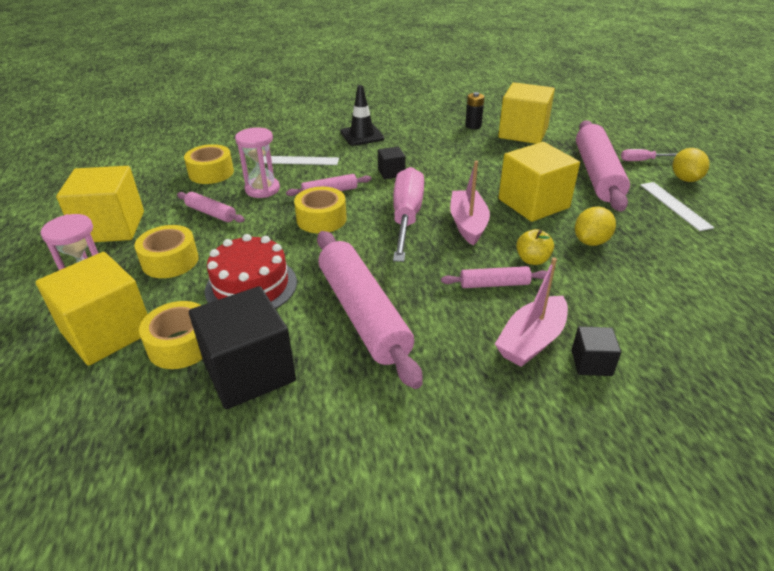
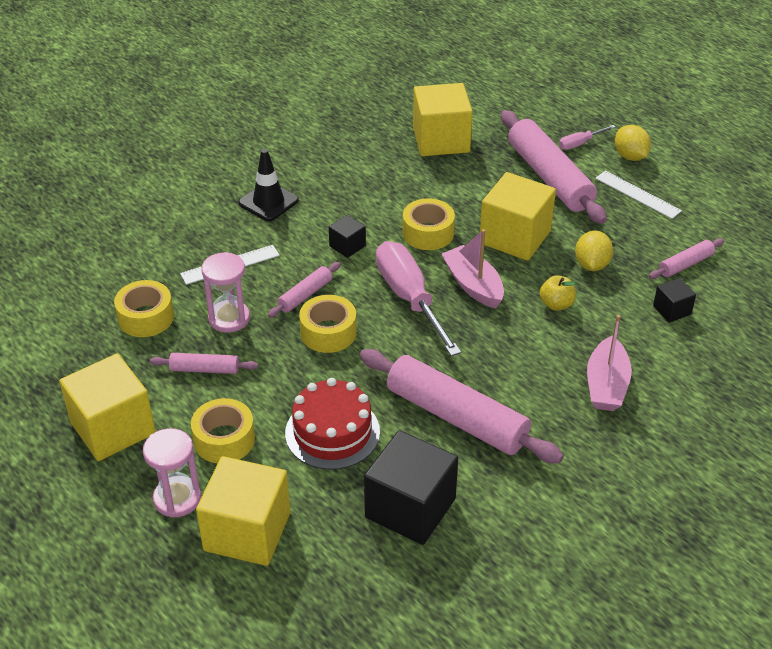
camera: 30 degrees left, 5 degrees up
yellow tape [139,301,202,369] -> yellow tape moved to [403,198,455,250]
pink rolling pin [441,266,547,288] -> pink rolling pin moved to [649,238,724,279]
black battery [465,92,485,129] -> none
black cube [572,326,621,376] -> black cube moved to [653,278,696,323]

